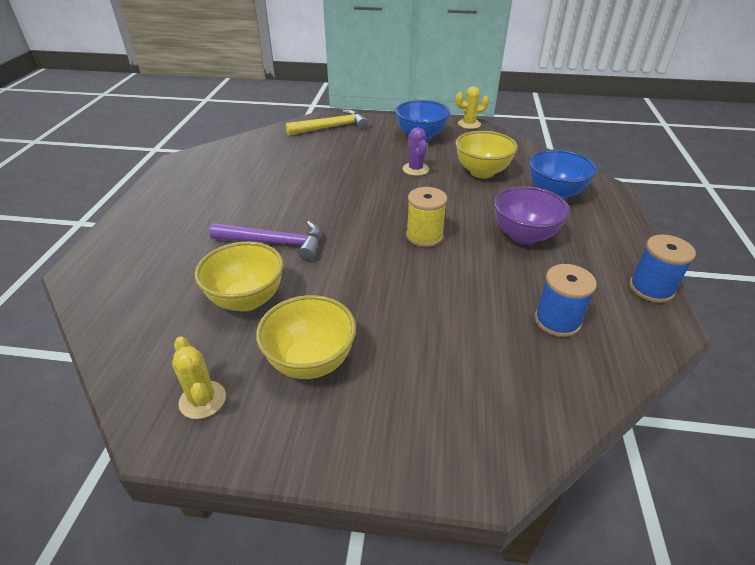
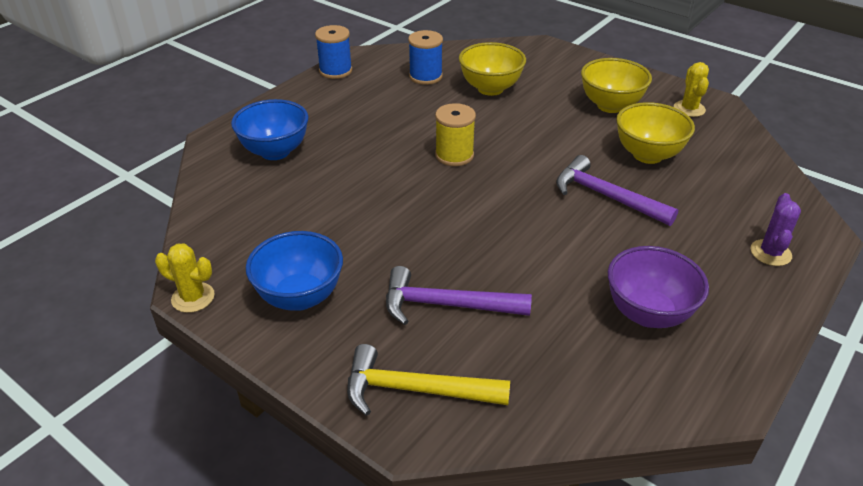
camera: 150 degrees left, 0 degrees up
purple cactus [403,127,429,176] -> purple cactus moved to [750,193,801,266]
yellow bowl [455,131,518,179] -> yellow bowl moved to [459,42,526,96]
purple bowl [494,186,570,245] -> purple bowl moved to [608,246,709,328]
none -> purple hammer [386,266,532,325]

